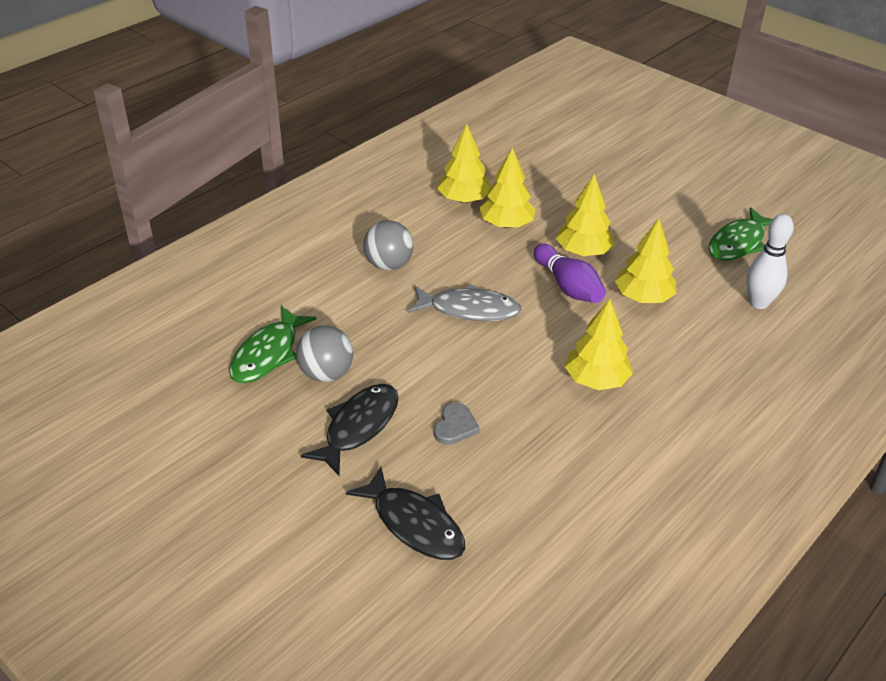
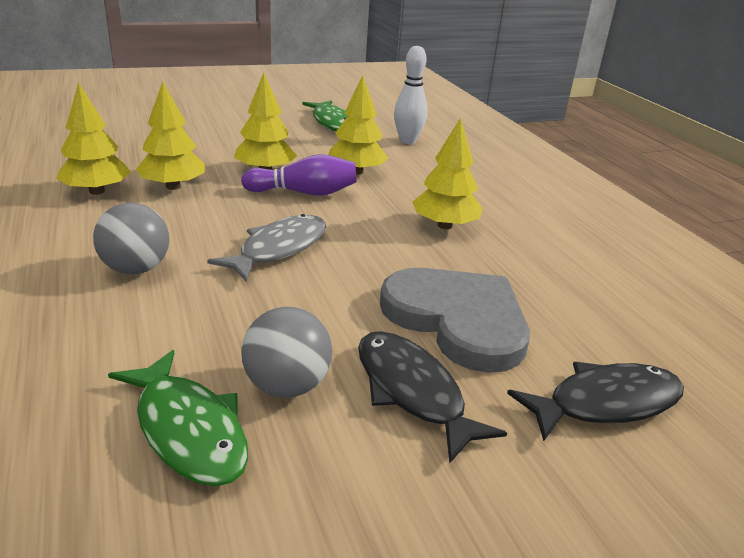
camera: 65 degrees left, 10 degrees down
grey heart [434,403,480,445] -> grey heart [380,268,530,373], size x2.45

